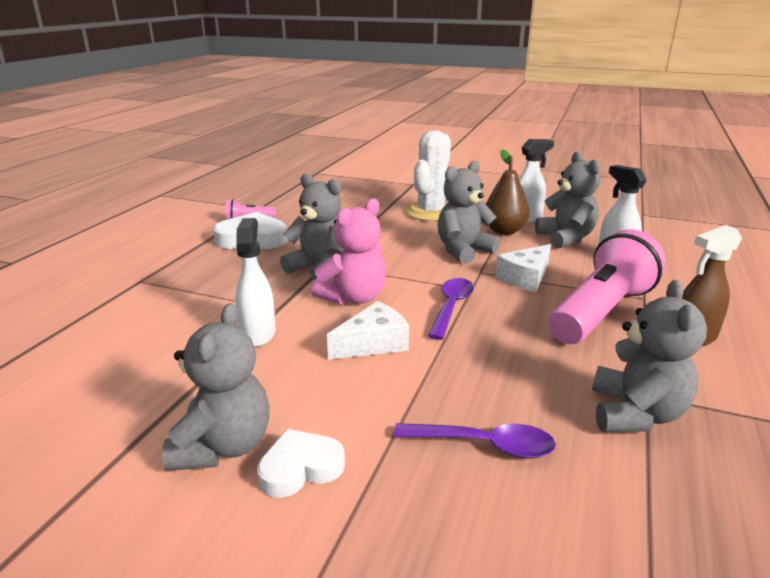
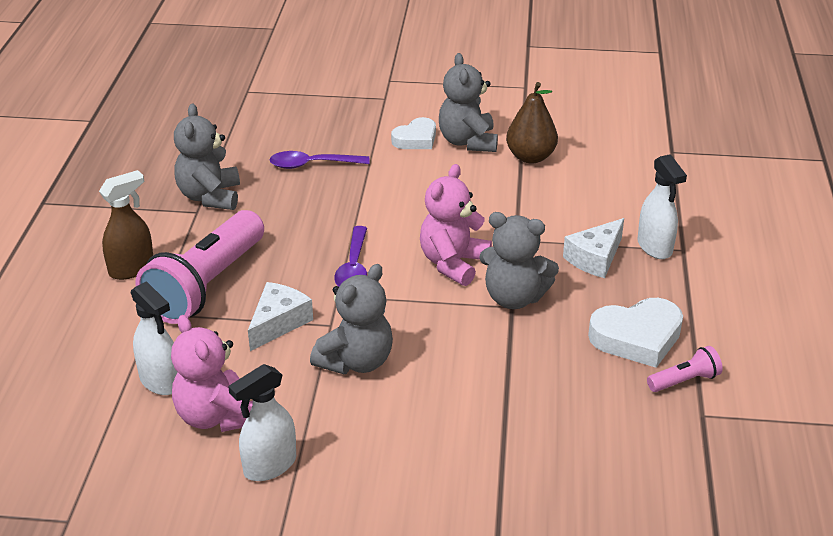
camera: 165 degrees right, 10 degrees up
white spray bottle [235,218,276,347] -> white spray bottle moved to [637,154,687,259]
white cheese [327,301,409,360] -> white cheese moved to [563,218,624,278]
white cactus [406,130,451,221] -> none
brown pear [486,150,529,235] -> brown pear moved to [506,82,558,163]
grey teddy bear [535,152,601,249] -> pink teddy bear [171,315,253,432]

